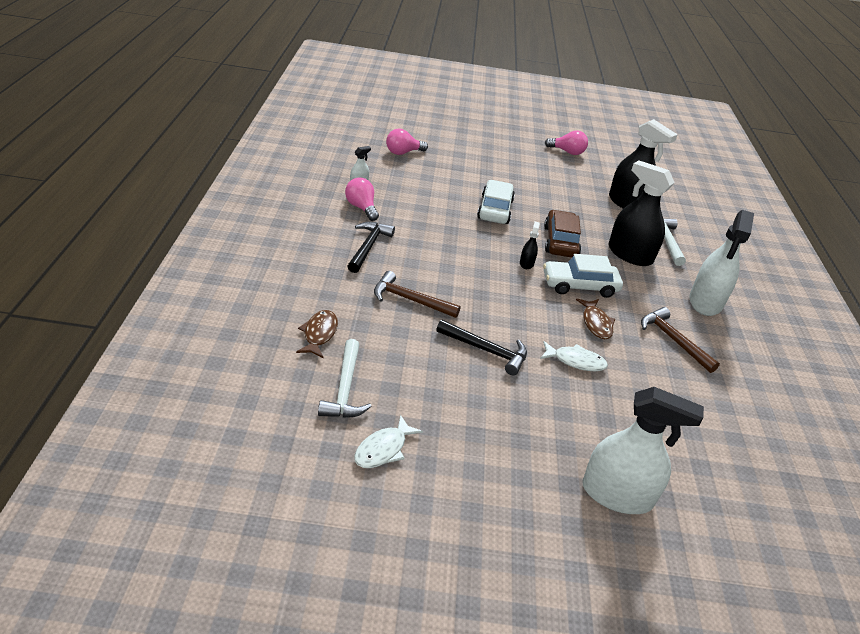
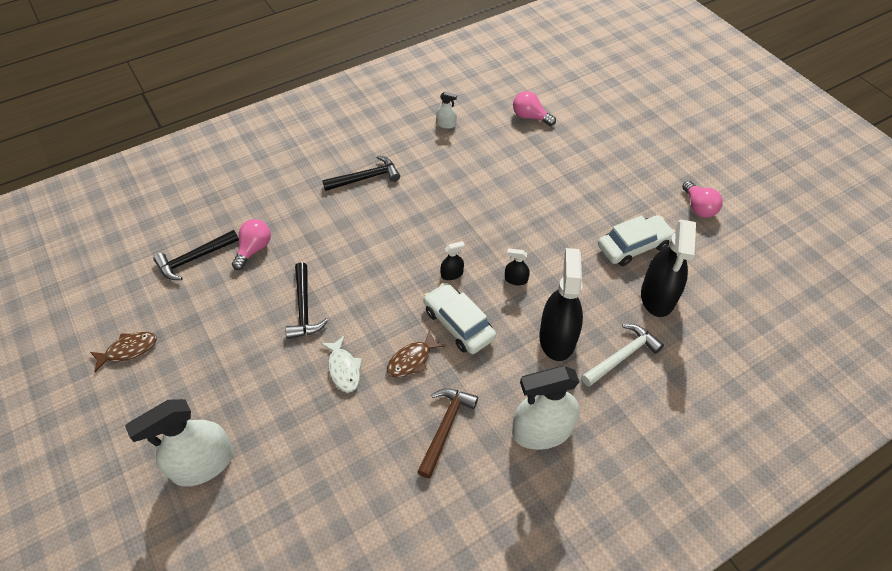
camera: 60 degrees right, 15 degrees up
brown fish [296,310,338,358] -> brown fish moved to [90,332,157,372]
white hammer [318,339,372,418] -> black hammer [153,230,239,280]
pink light bulb [345,177,379,221] -> pink light bulb moved to [232,219,271,270]
white fish [354,415,423,468] -> none
brown hammer [374,271,461,318] -> none
white car [477,180,515,224] -> white car moved to [598,215,675,266]
brown car [544,210,581,258] -> black spray bottle [505,249,530,285]
white spray bottle [583,387,704,514] -> white spray bottle turned 75 degrees clockwise [125,399,234,487]

